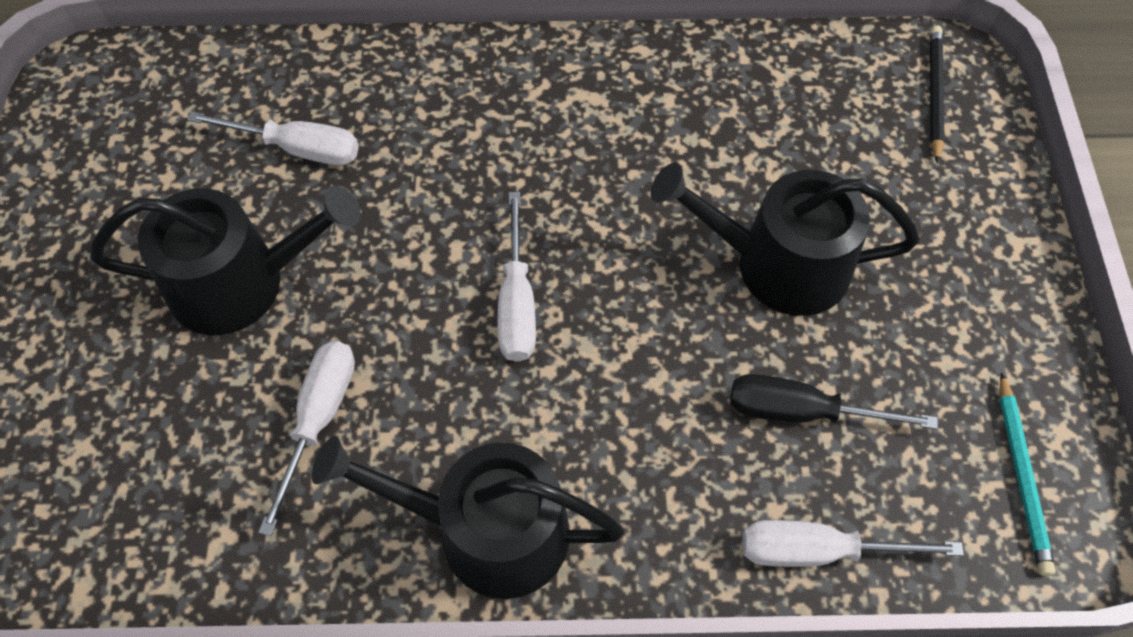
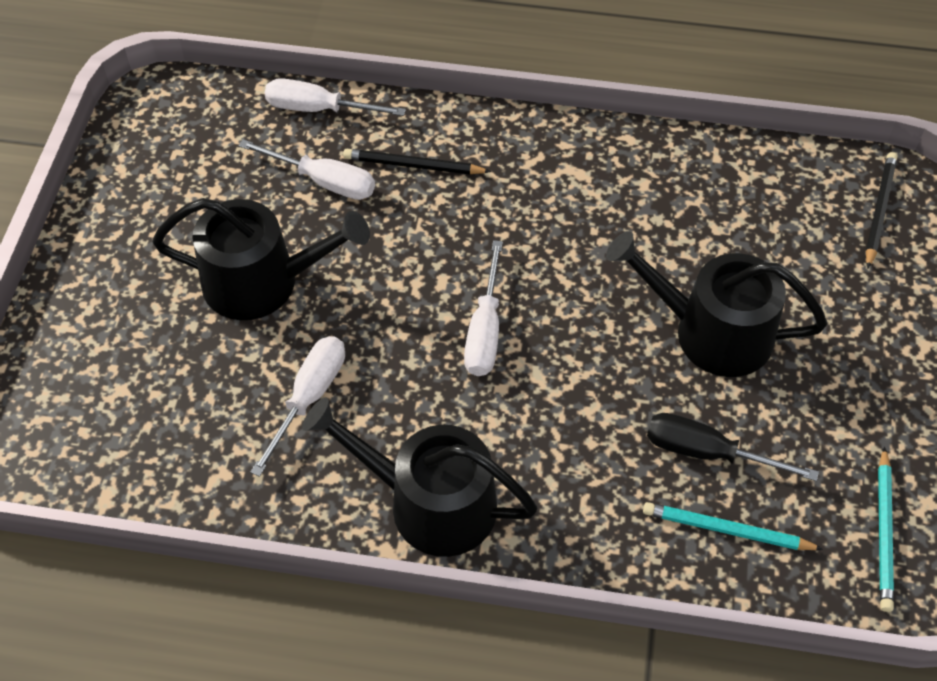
camera: 10 degrees right, 5 degrees down
white screwdriver [742,520,964,567] -> white screwdriver moved to [265,78,406,116]
none -> black pencil [343,149,491,175]
none -> turquoise pencil [643,502,824,550]

